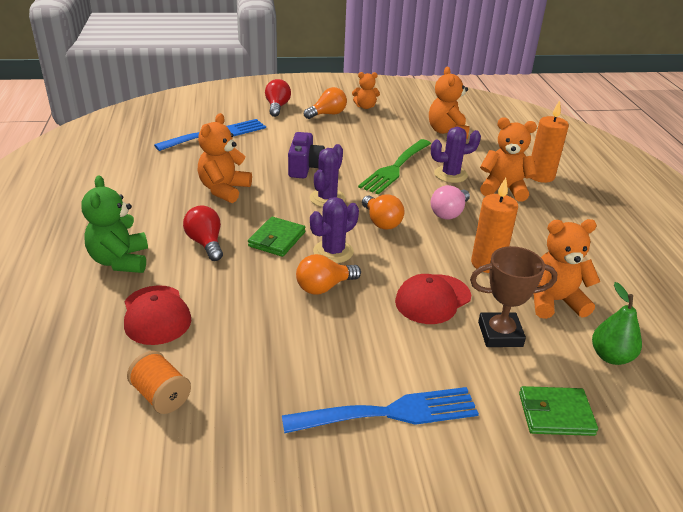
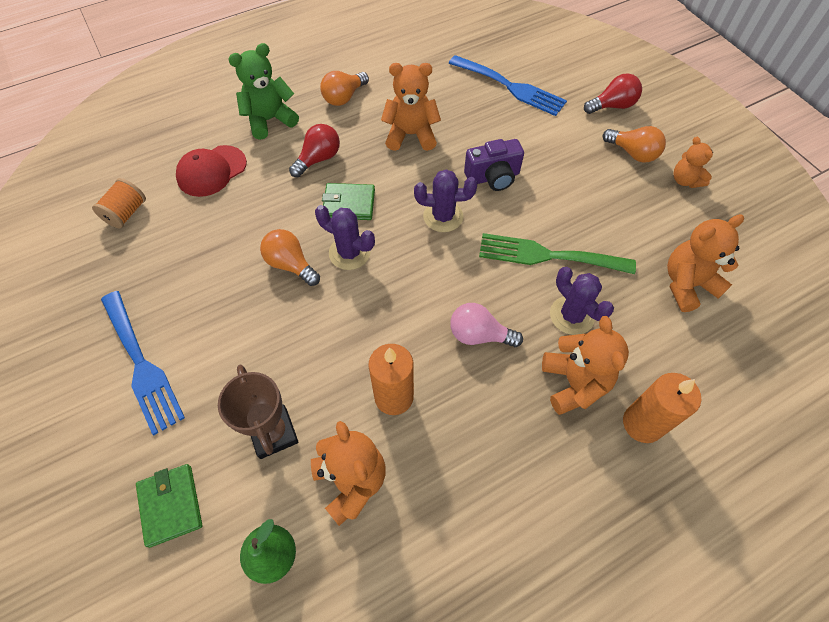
camera: 70 degrees right, 25 degrees up
orange light bulb [362,194,404,230] -> orange light bulb moved to [320,71,369,106]
red cap [395,274,471,324] -> none

